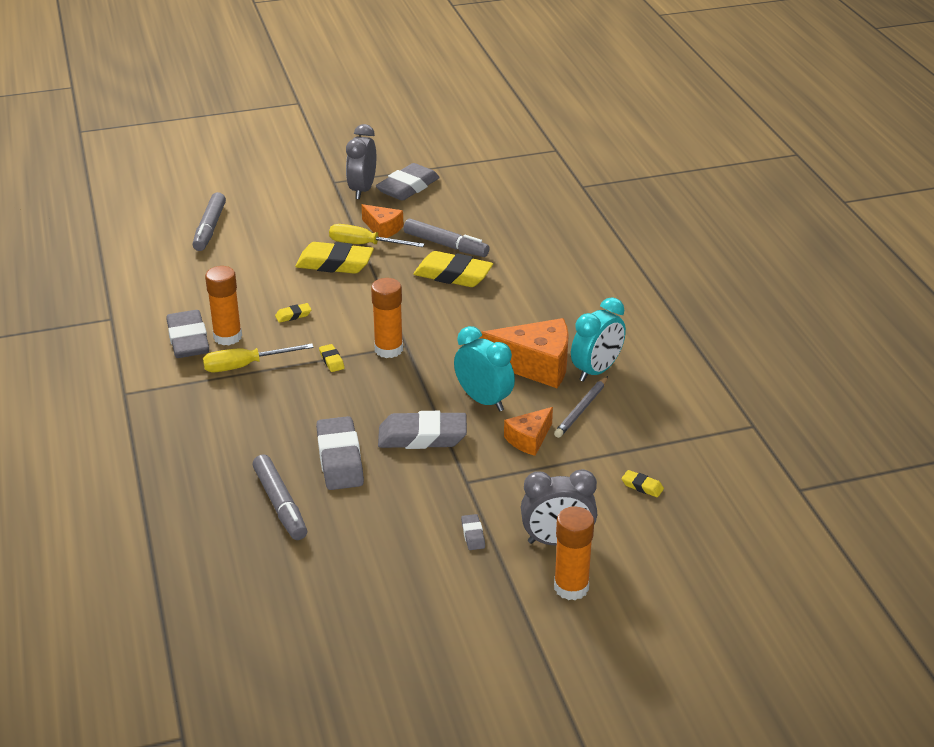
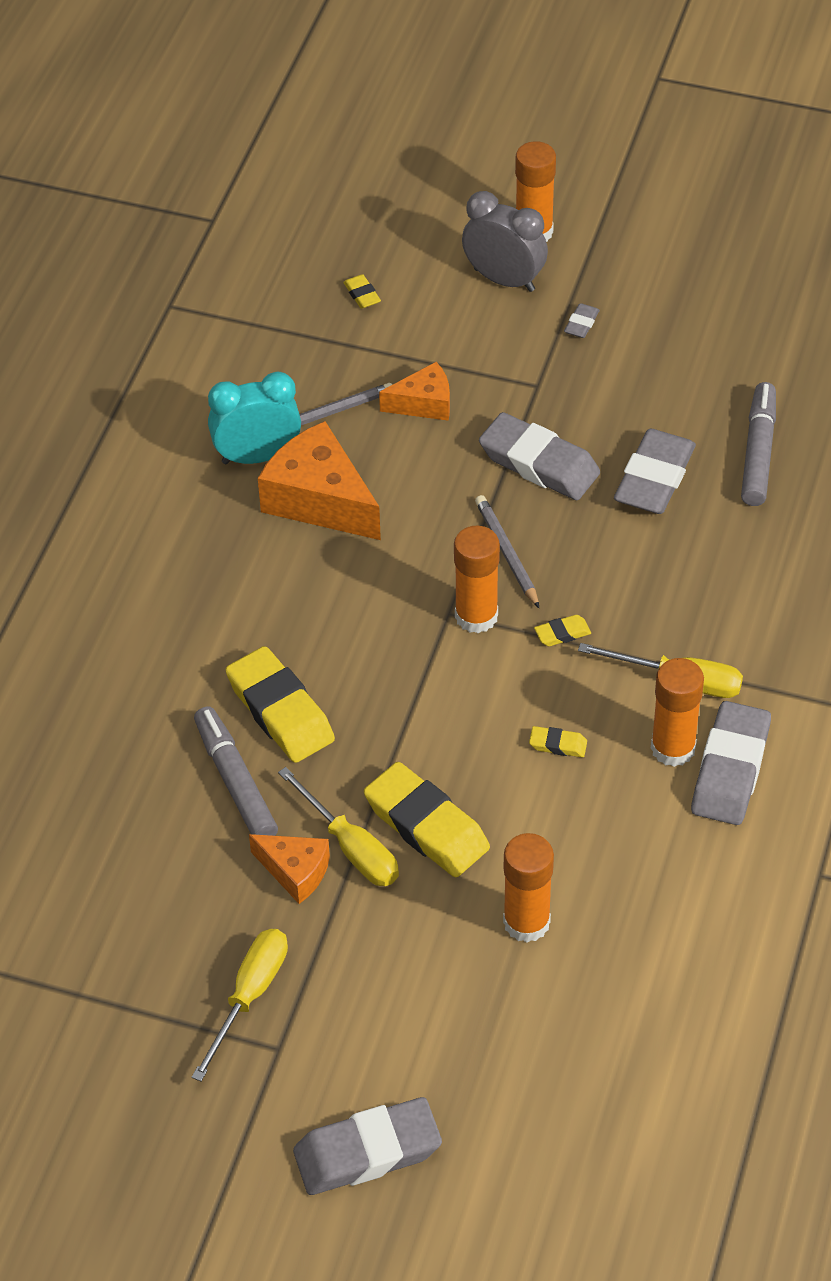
camera: 145 degrees left, 15 degrees up
grey marker [193,192,226,251] -> none
yellow eraser [319,344,345,372] -> yellow eraser turned 60 degrees clockwise [534,615,591,646]
grey clock [346,124,376,199] -> yellow screwdriver [192,929,288,1081]
orange cheese [361,204,404,238] -> orange cheese turned 135 degrees clockwise [249,834,330,904]
grey eraser [376,163,440,201] -> grey eraser moved to [293,1097,442,1195]
turquoise clock [454,326,515,411] -> none
none -> grey pencil [475,495,539,608]
none -> orange glue stick [503,833,554,943]

